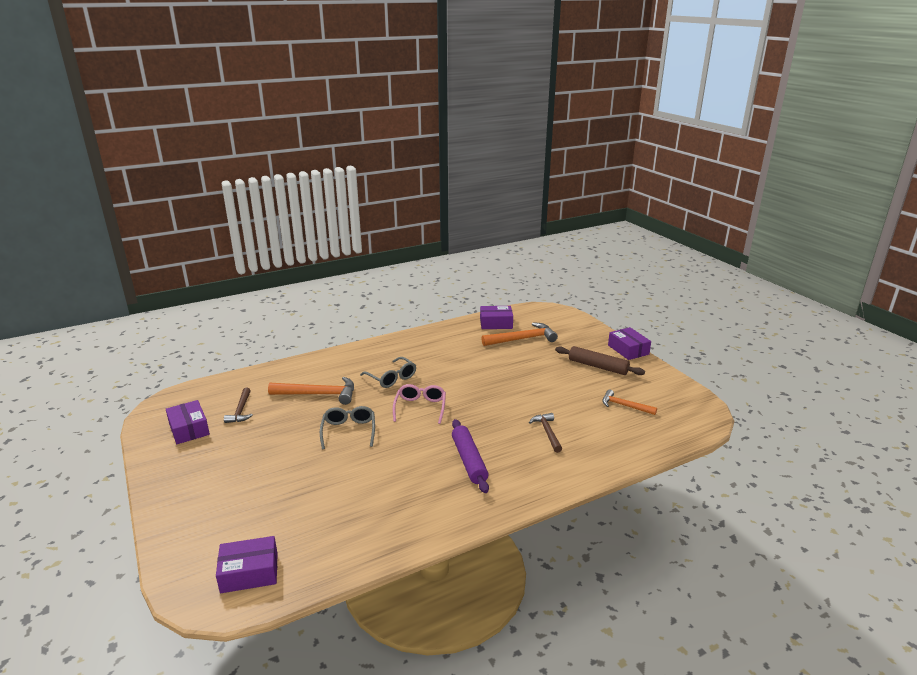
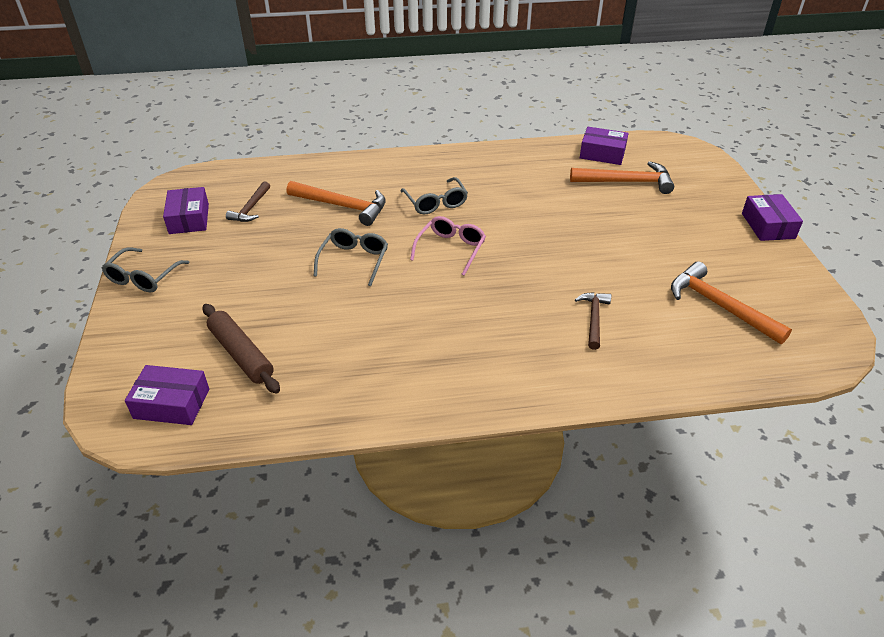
camera: 20 degrees right, 15 degrees up
purple rolling pin [452,419,489,493] -> none
brown rolling pin [555,346,645,375] -> brown rolling pin moved to [203,304,280,394]
orange hammer [602,390,657,415] -> orange hammer [671,261,792,344], size x1.63
none -> grey glasses [102,247,190,292]

